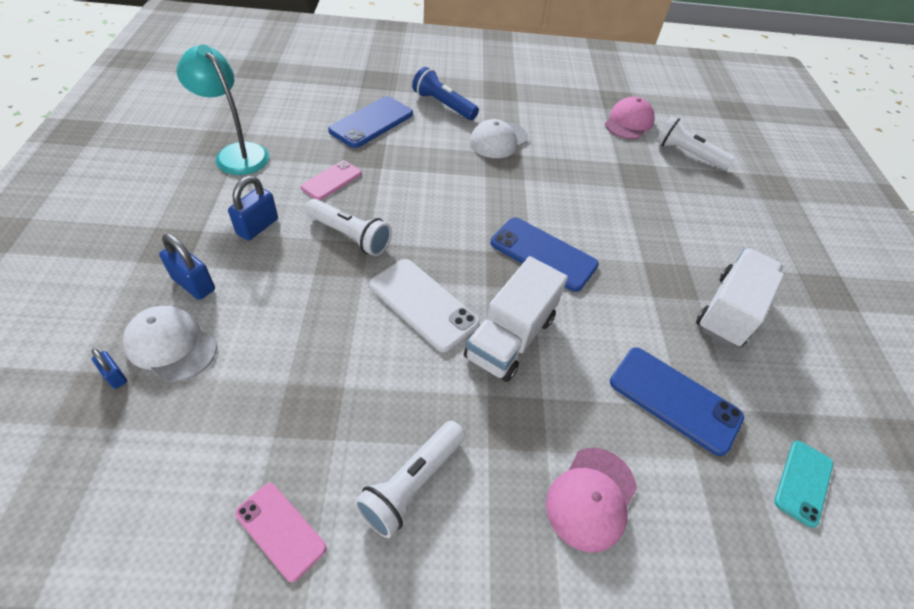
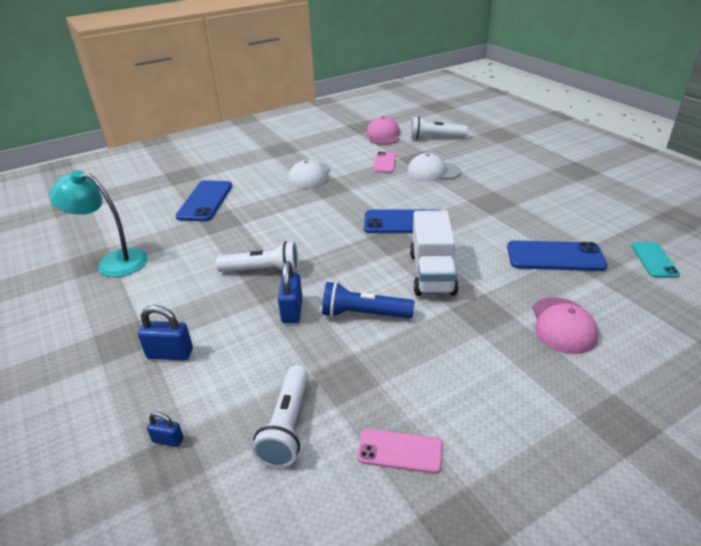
camera: 25 degrees left, 15 degrees down
white cap [123,306,217,382] -> white cap moved to [407,153,461,181]
blue padlock [228,176,278,241] -> blue padlock moved to [278,261,303,323]
pink phone [301,160,361,200] -> pink phone moved to [373,151,396,173]
white flashlight [354,421,465,538] -> white flashlight moved to [252,365,308,468]
white phone [369,259,480,352] -> none
blue flashlight [412,67,479,120] -> blue flashlight moved to [322,282,414,318]
white truck [696,248,784,347] -> none

